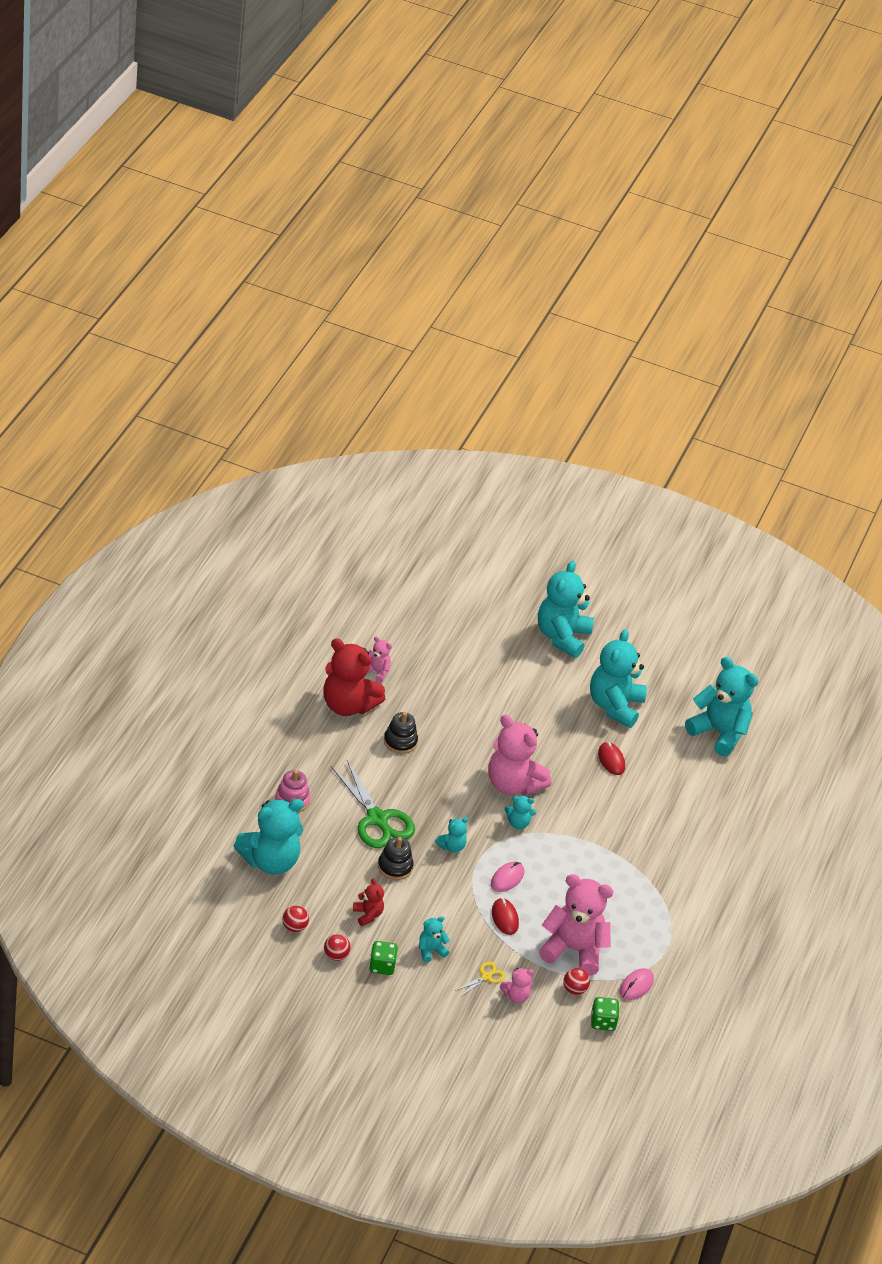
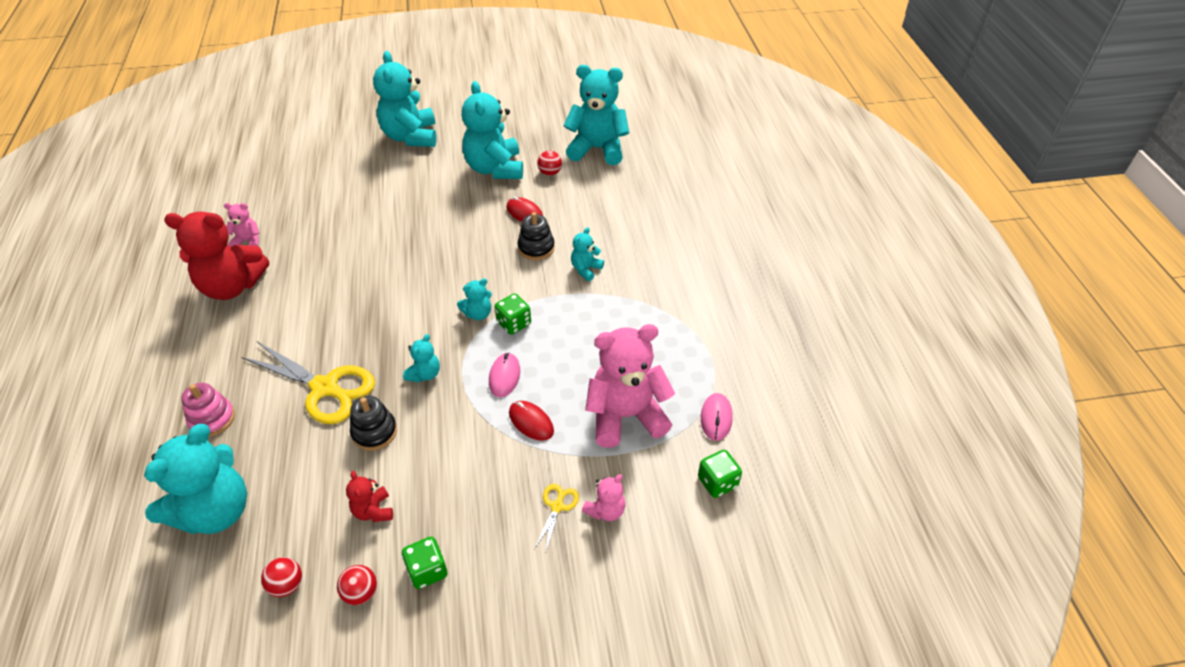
camera: 25 degrees left, 5 degrees up
green scissors [331,760,415,848] -> yellow scissors [242,341,375,424]
red teddy bear [353,878,384,926] -> red teddy bear turned 150 degrees counterclockwise [346,471,393,522]
black stacking toy [384,712,418,754] -> black stacking toy moved to [517,212,555,260]
turquoise teddy bear [419,916,450,963] -> turquoise teddy bear moved to [571,227,604,281]
pink teddy bear [488,715,551,796] -> none
red ball [563,968,590,995] -> red ball moved to [537,151,562,176]
none -> green dice [495,293,531,335]

